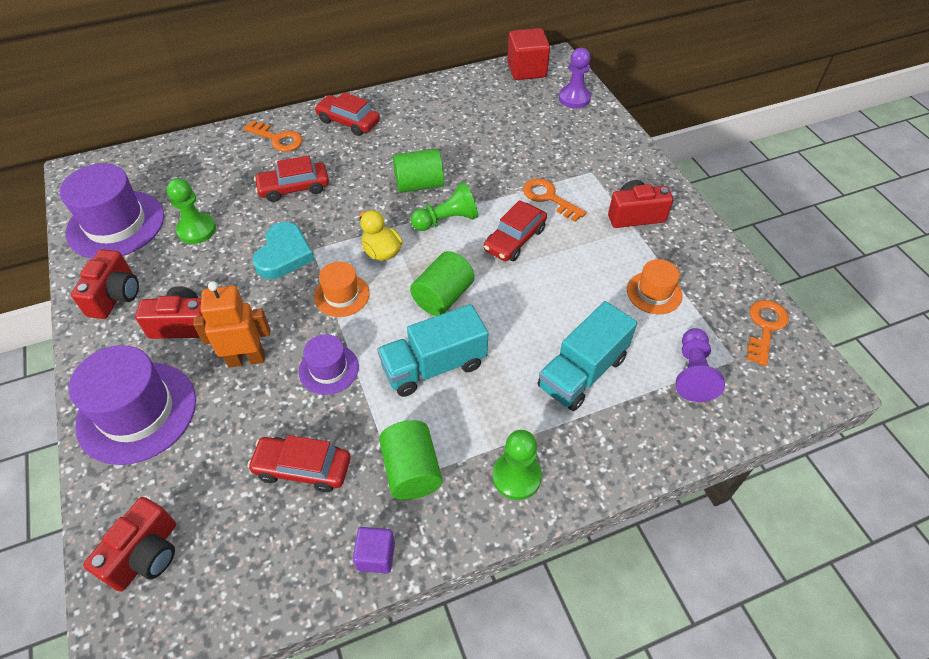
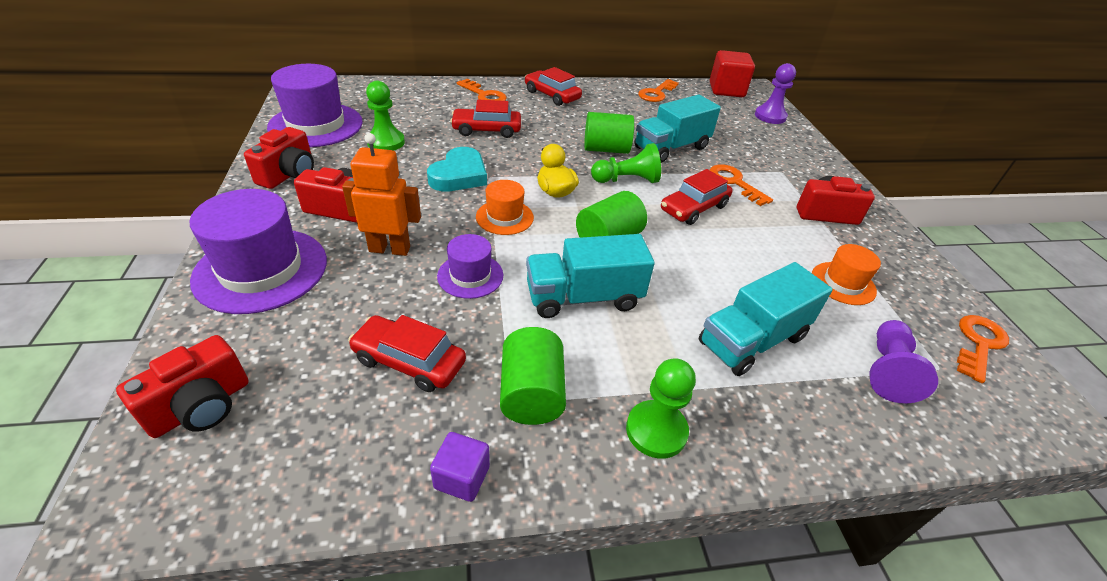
camera: 10 degrees right, 10 degrees down
none -> turquoise truck [634,95,721,163]
none -> orange key [638,79,679,102]

